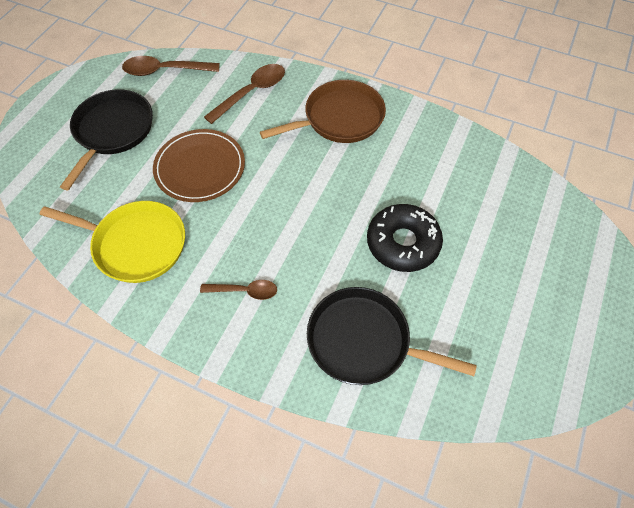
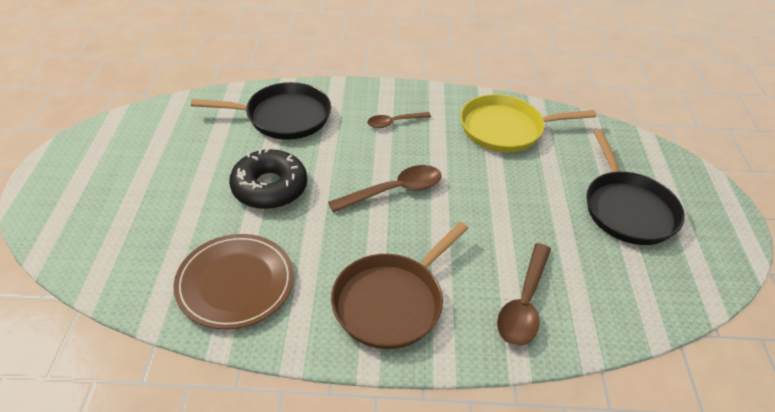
camera: 155 degrees right, 15 degrees down
brown spoon [122,56,220,76] -> brown spoon moved to [328,165,442,213]
brown plate [153,129,245,202] -> brown plate moved to [174,234,294,329]

